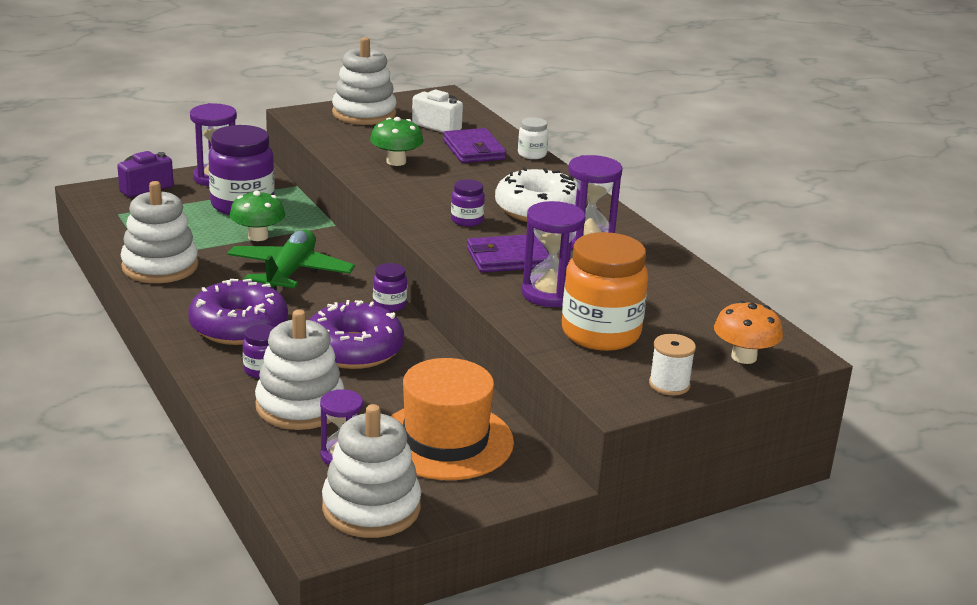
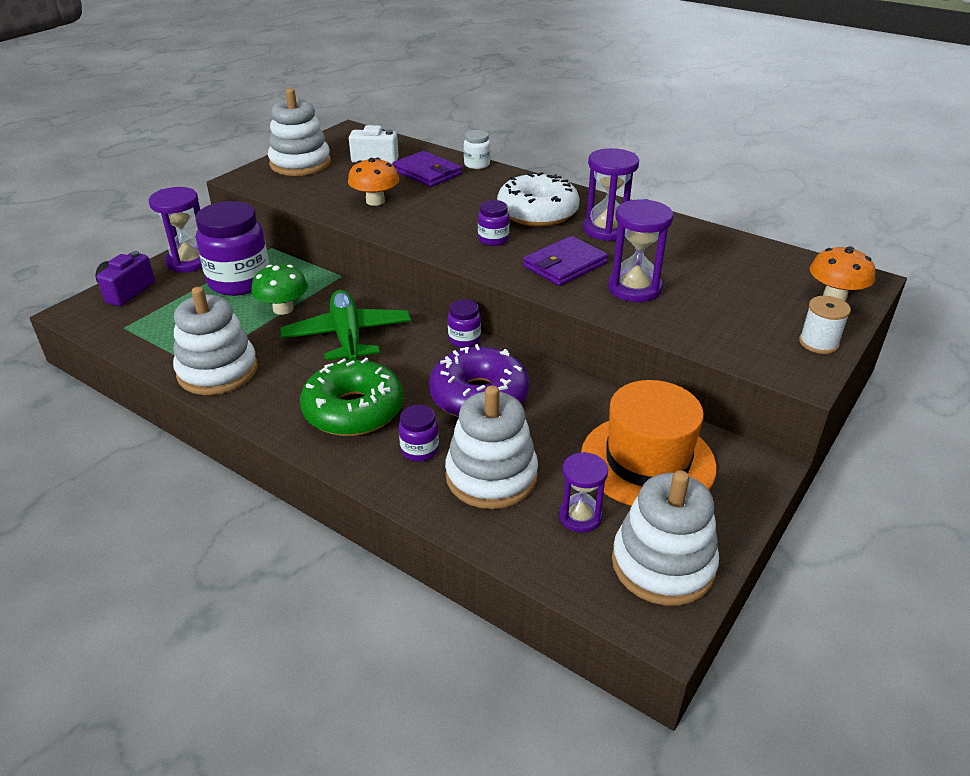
camera: 25 degrees left, 10 degrees up
purple donut [188,279,288,345] -> green donut [300,358,404,436]
green mushroom [370,117,424,166] -> orange mushroom [348,158,399,206]
orange jar [562,232,648,351] -> none

